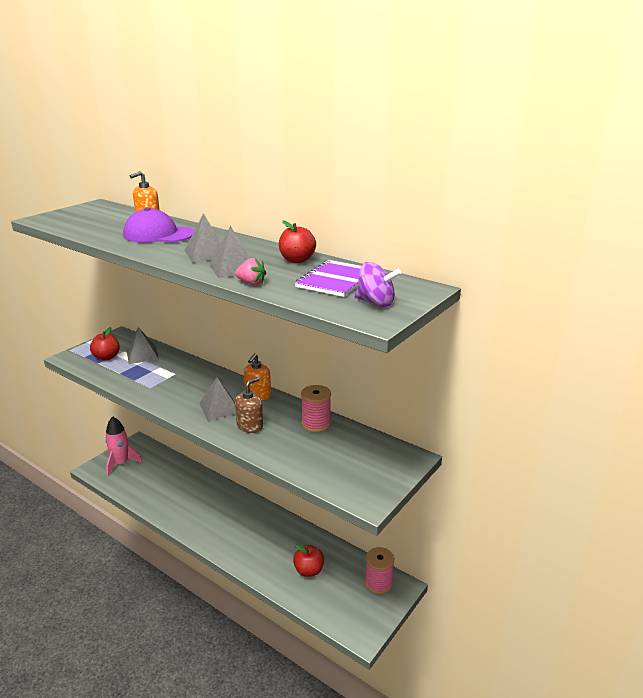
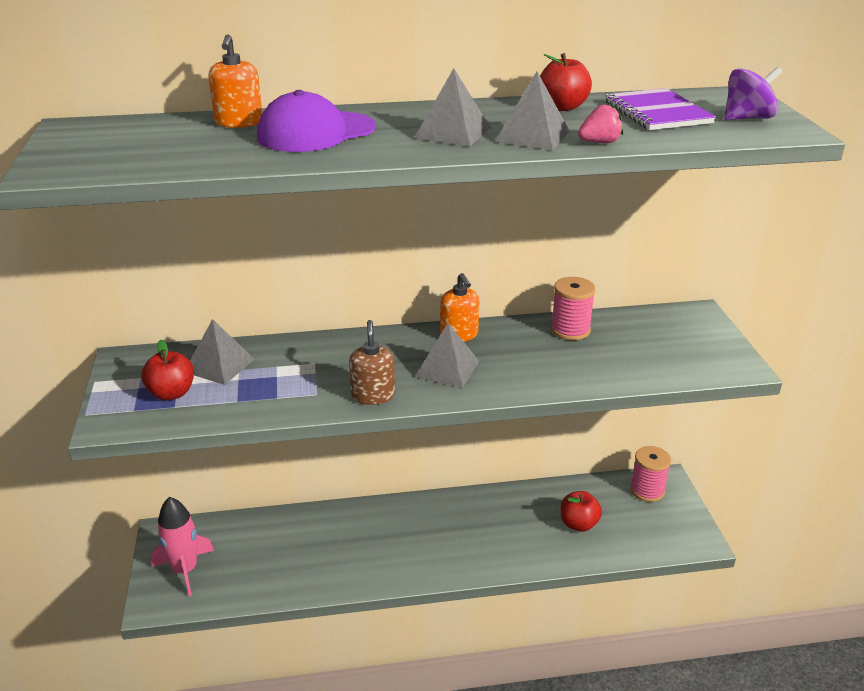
camera: 45 degrees left, 5 degrees up
brown soap dispenser [235,377,263,433] -> brown soap dispenser moved to [349,320,395,405]

